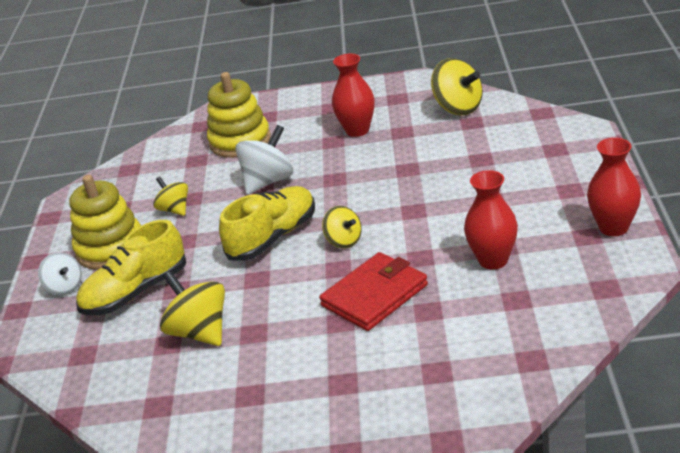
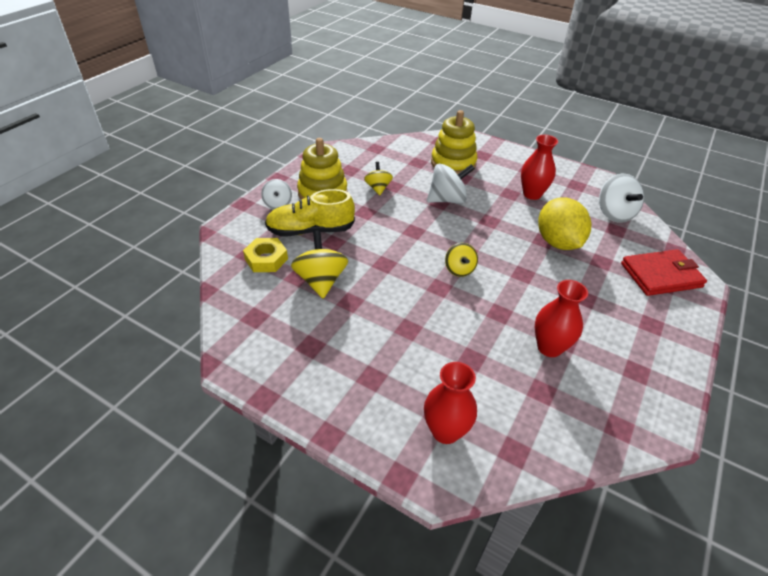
camera: 25 degrees right, 10 degrees up
yellow shoe [219,186,315,261] -> none
red wallet [319,252,428,331] -> red wallet moved to [621,249,707,296]
yellow spinning top [431,58,483,115] -> white spinning top [599,174,644,223]
red vase [587,138,641,236] -> red vase moved to [424,362,477,444]
none -> yellow nut [243,238,288,272]
none -> yellow lemon [538,197,591,250]

